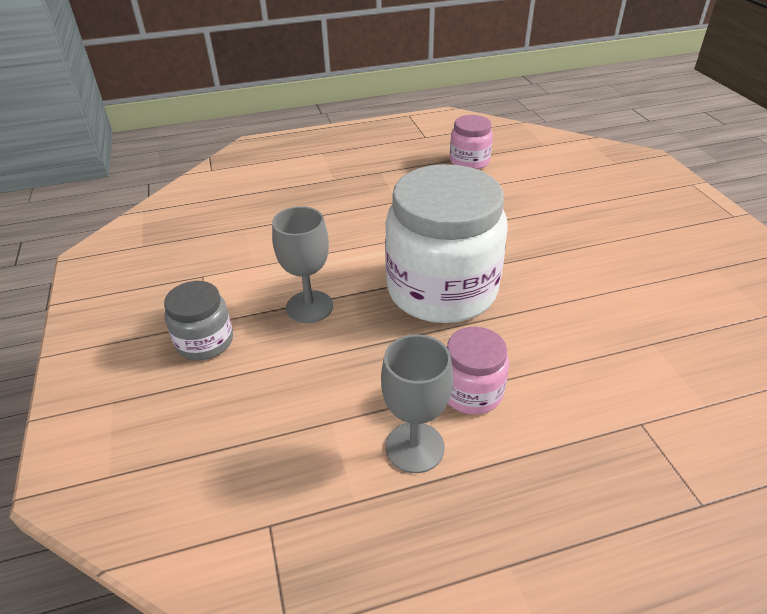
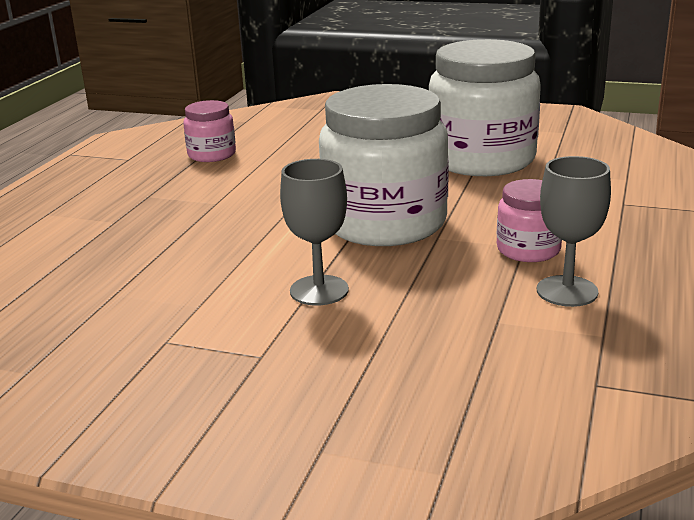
camera: 55 degrees left, 15 degrees down
grey jar [164,281,233,360] -> none
none -> white jar [429,39,541,176]

